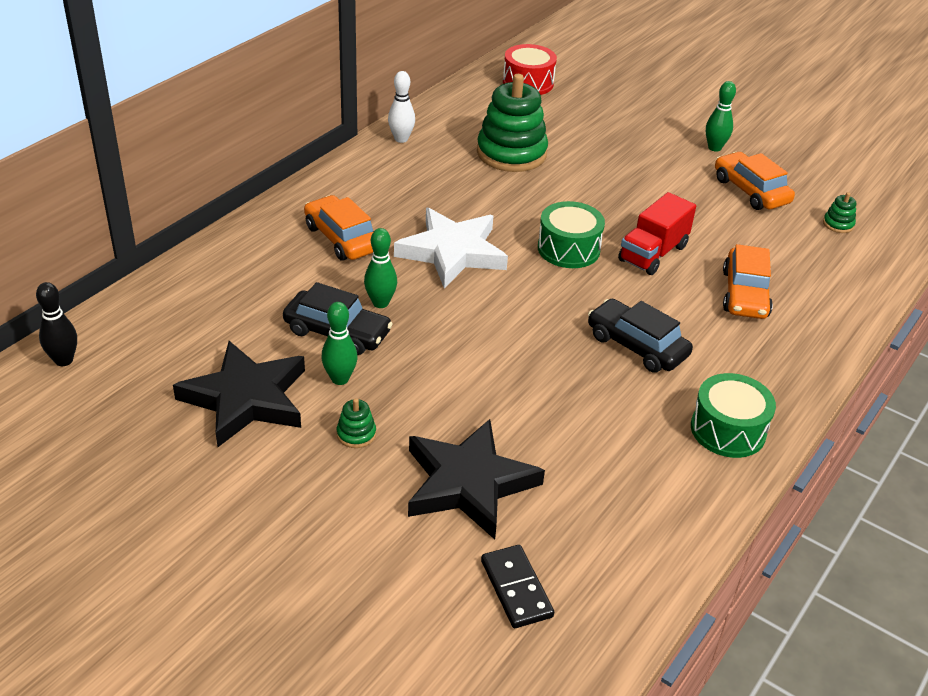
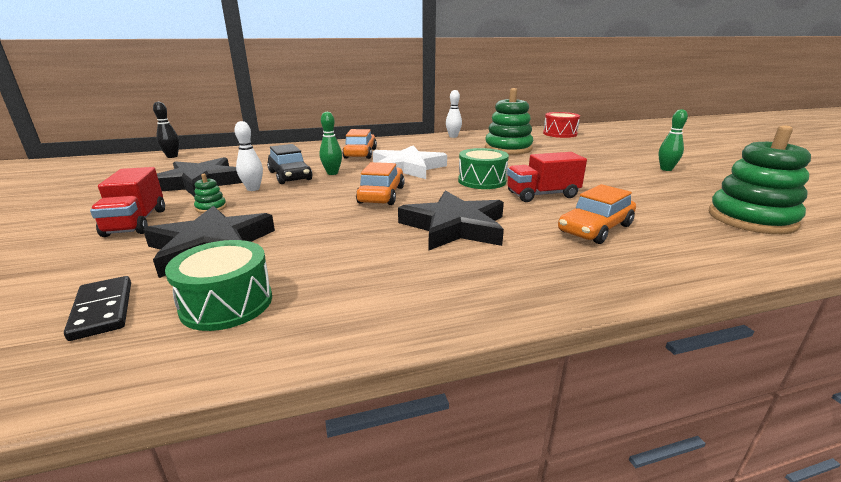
camera: 40 degrees right, 15 degrees down
green bowling pin [321,302,357,385] -> white bowling pin [234,121,263,191]
black domino [481,545,554,628] -> black domino turned 45 degrees counterclockwise [64,276,131,341]
black car [588,299,693,373] -> black star [398,190,504,250]
green drum [691,373,776,458] -> green drum moved to [165,240,272,331]
orange car [715,152,795,210] -> orange car moved to [356,162,405,205]
green stacking toy [823,192,856,233] -> green stacking toy [709,125,811,234], size x2.45
none -> red truck [90,167,165,237]

